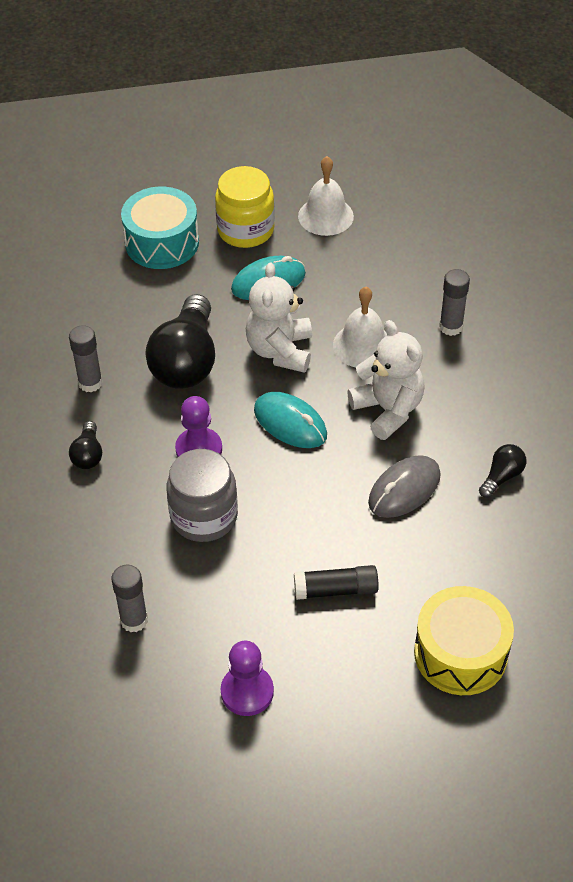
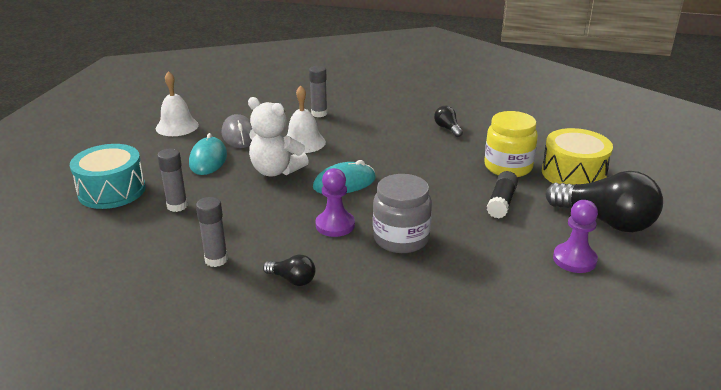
camera: 65 degrees left, 20 degrees down
grey glue stick [111,564,148,632] -> grey glue stick moved to [157,148,188,212]
black light bulb [145,294,215,389] -> black light bulb moved to [546,171,663,232]
yellow jar [215,166,275,248] -> yellow jar moved to [484,111,538,177]
white teddy bear [347,320,425,440] -> none
grey mouse [368,455,441,518] -> grey mouse moved to [222,114,252,148]

